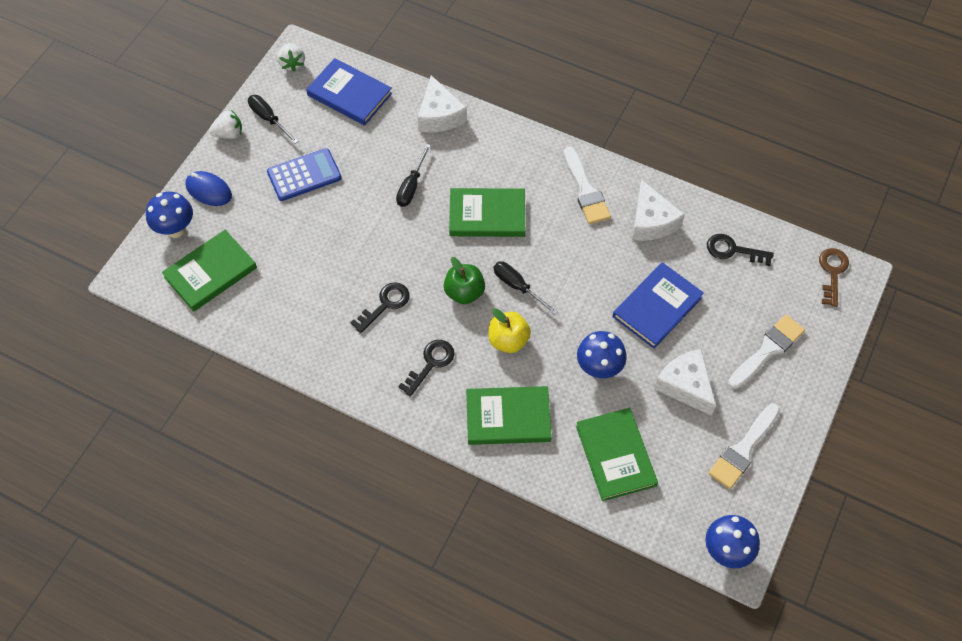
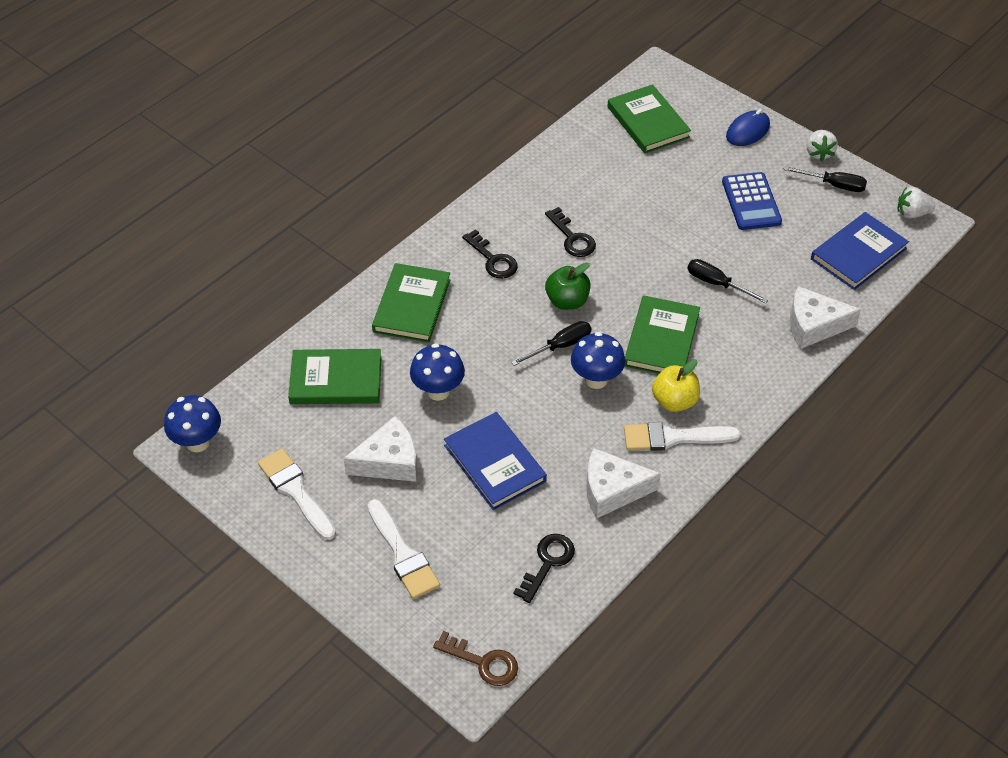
camera: 105 degrees right, 10 degrees down
blue mushroom [146,192,193,238] -> blue mushroom moved to [571,332,625,389]
black screwdriver [248,95,299,144] -> black screwdriver turned 45 degrees clockwise [783,166,867,192]
yellow apple [489,308,531,353] -> yellow apple moved to [652,359,700,412]

